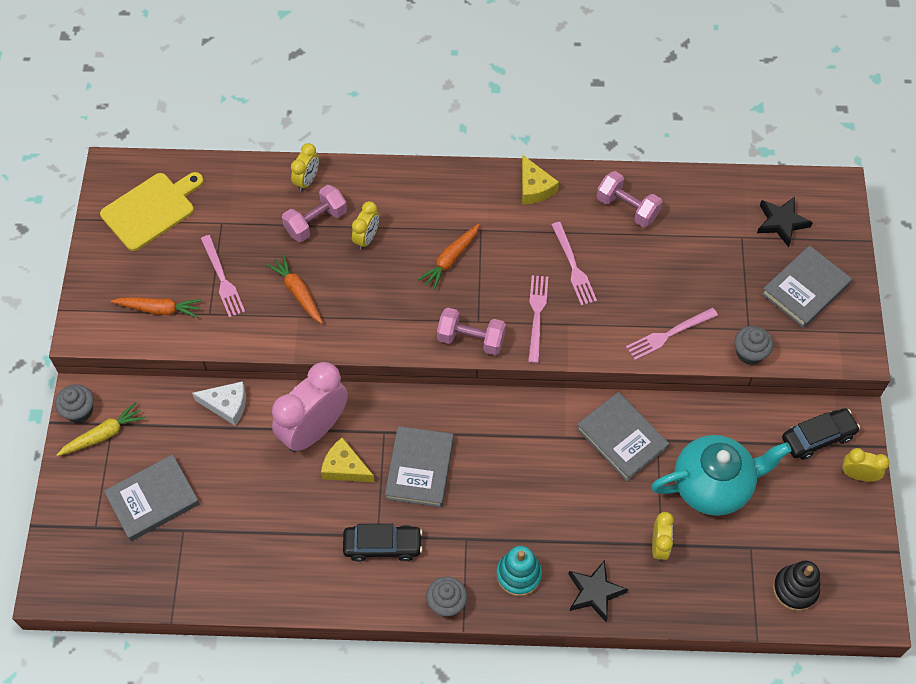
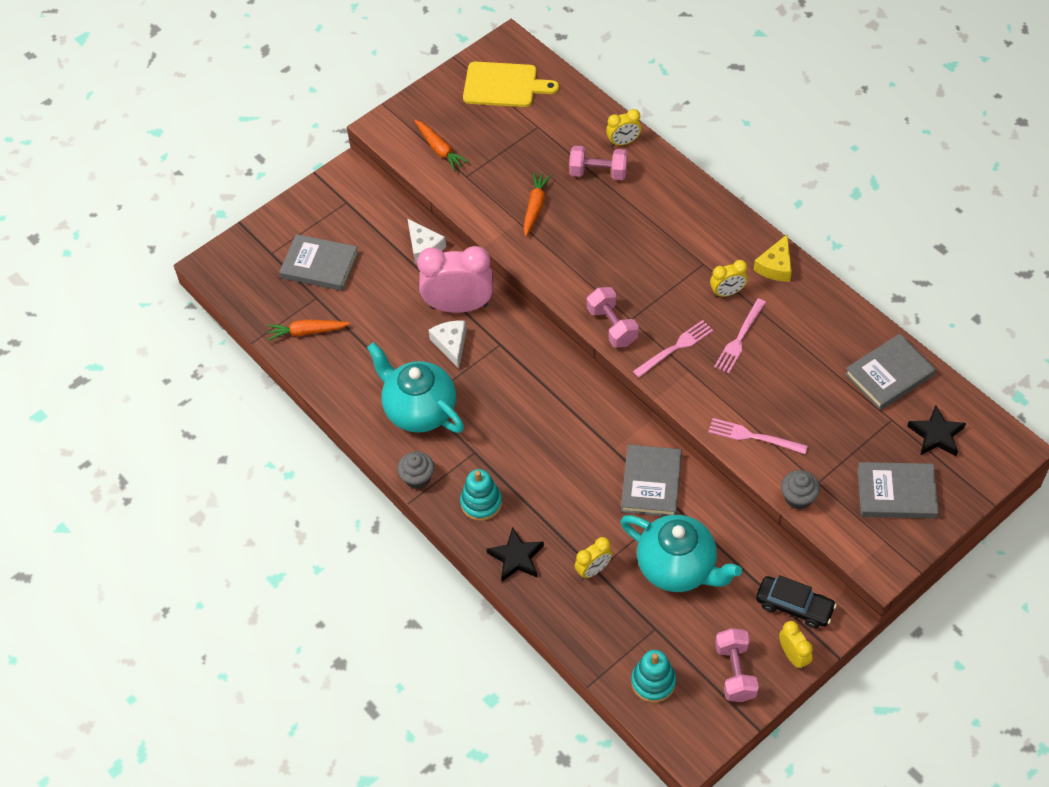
camera: 50 degrees right, 5 degrees down
grey cupcake [55,384,94,423] -> none
yellow carrot [57,402,145,456] -> none
pink fork [201,235,245,318] -> none
yellow cheese [321,438,375,482] -> white cheese [429,320,467,368]
black car [343,524,423,562] -> turquoise teapot [367,342,464,433]
yellow clock [352,201,379,250] -> yellow clock moved to [710,260,748,297]
grey book [385,426,454,507] -> grey book moved to [845,334,936,410]
orange carrot [418,224,480,290] -> orange carrot moved to [267,319,350,341]
pink dumbbell [597,171,662,227] -> pink dumbbell moved to [715,628,759,702]
black stacking toy [773,561,820,611] -> turquoise stacking toy [631,650,676,703]

